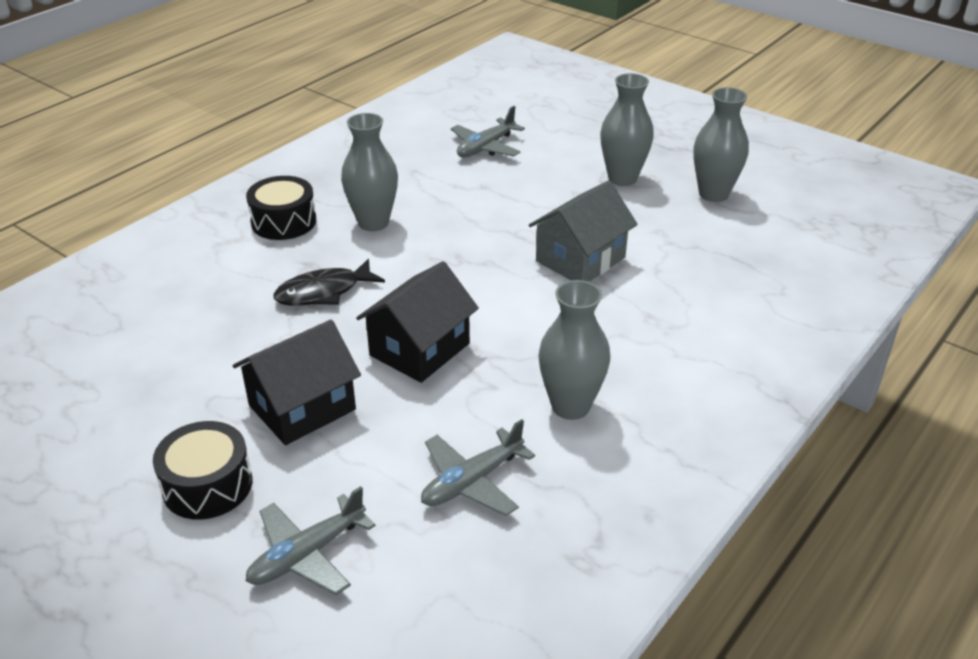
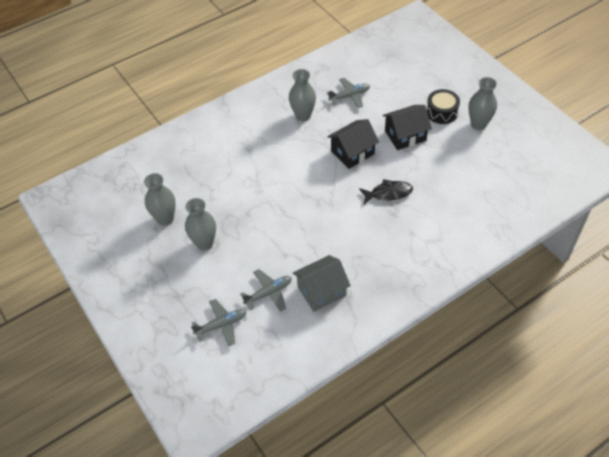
camera: 160 degrees left, 15 degrees up
black drum [246,176,316,240] -> none
grey plane [246,486,376,595] -> grey plane moved to [191,299,246,346]
grey vase [341,113,398,231] -> grey vase moved to [468,77,497,130]
grey house [529,181,638,282] -> grey house moved to [293,255,351,312]

